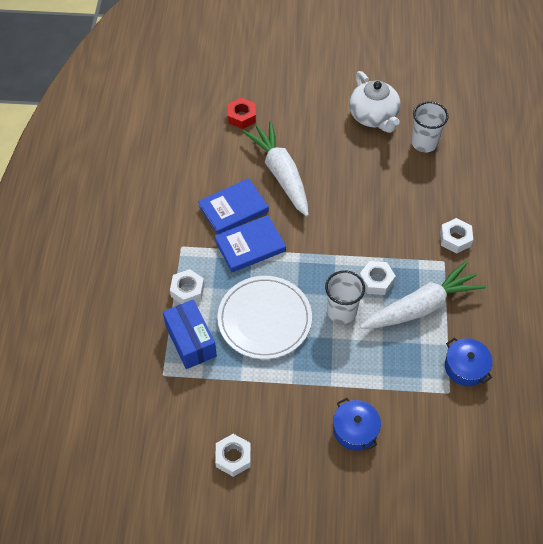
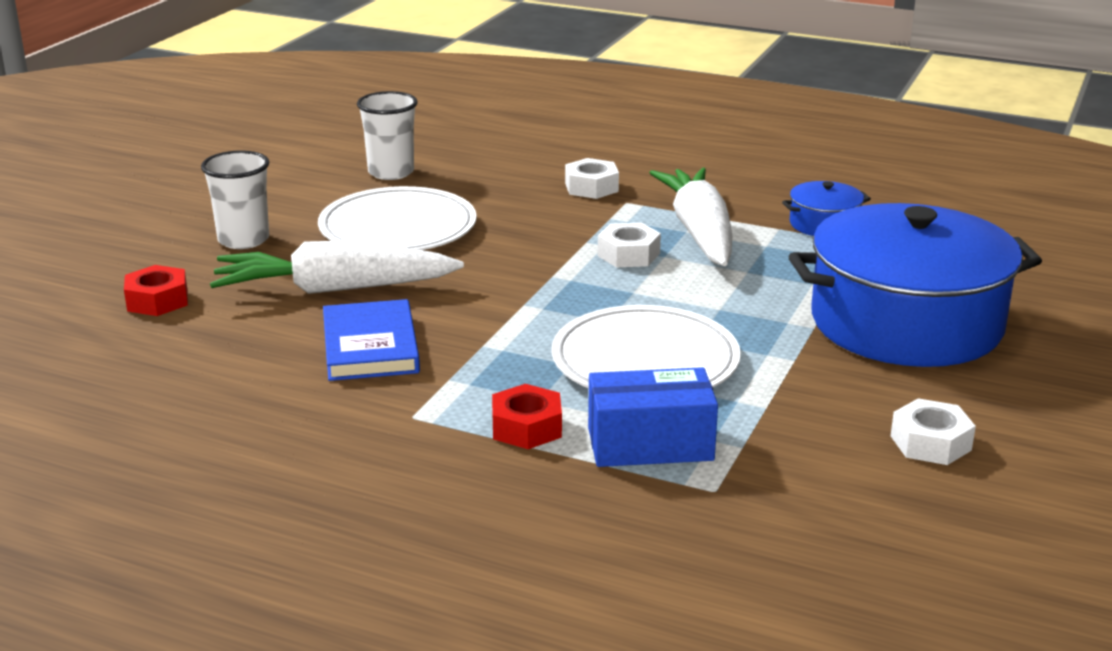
camera: 70 degrees left, 30 degrees down
white nut [170,269,204,304] -> red nut [492,384,562,449]
blue book [214,215,286,272] -> none
white cup [325,270,365,324] -> white cup moved to [201,150,269,249]
blue pot [333,398,381,450] -> blue pot [788,203,1042,367], size x2.39
white teapot [349,71,401,133] -> none
none -> white plate [318,186,477,250]

